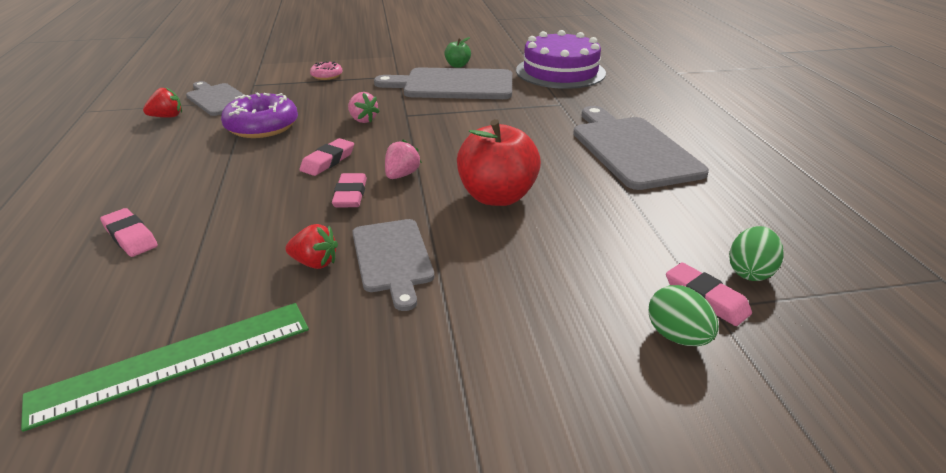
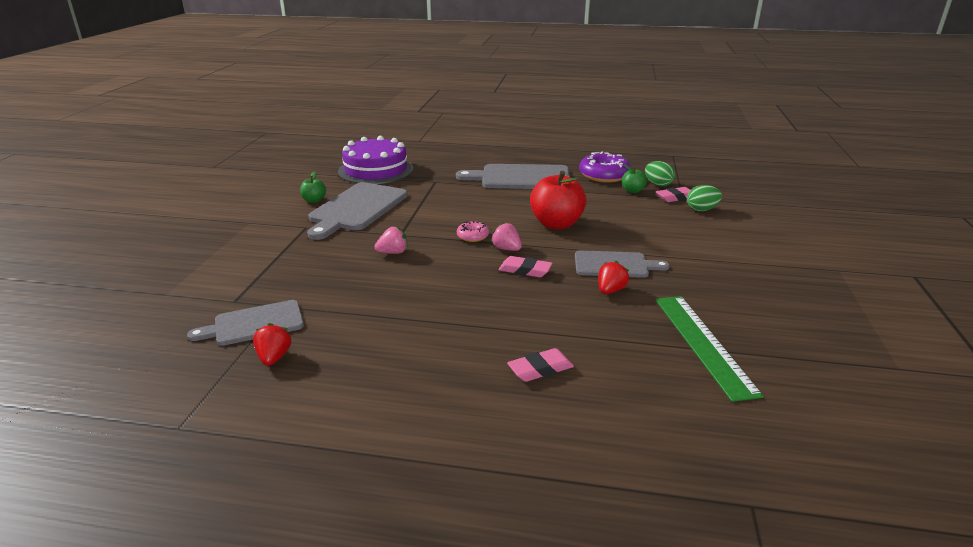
camera: 70 degrees left, 5 degrees down
purple donut [221,92,298,138] -> purple donut moved to [579,152,632,183]
pink eraser [299,138,354,176] -> none
pink donut [310,61,342,80] -> pink donut moved to [457,221,489,242]
none -> green apple [622,165,647,193]

